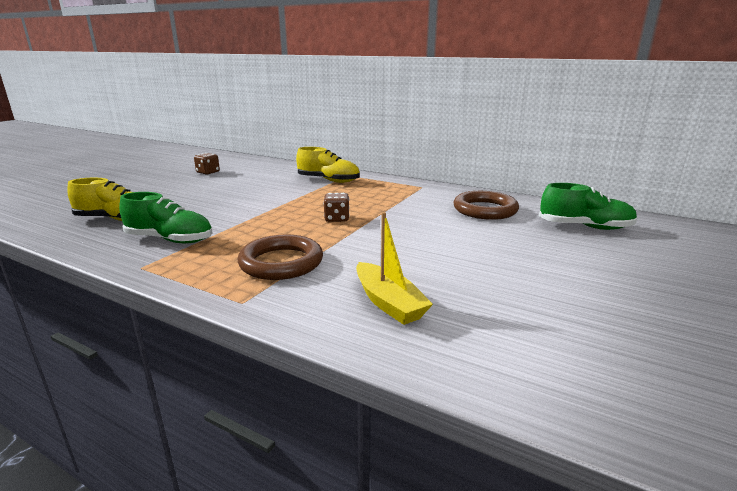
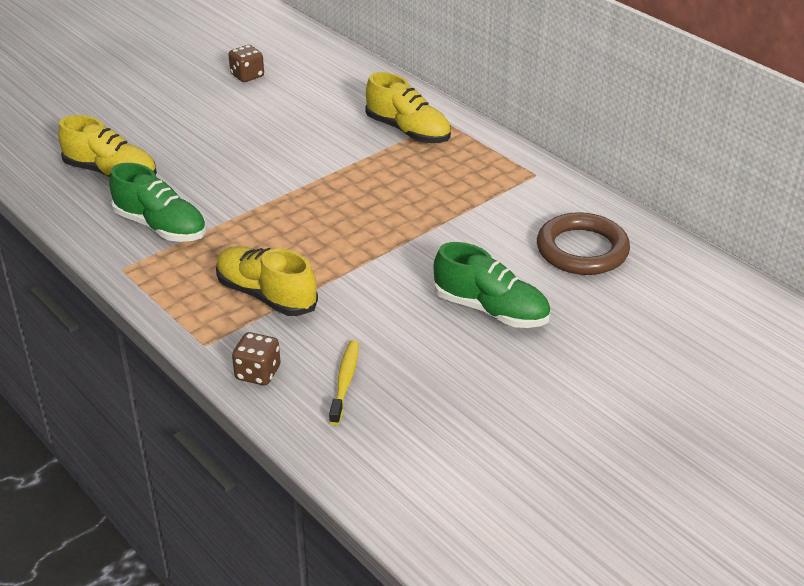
camera: 20 degrees right, 15 degrees up
brown ring [237,234,323,280] -> yellow shoe [216,246,318,316]
brown dice [323,193,350,222] -> brown dice moved to [232,332,281,385]
yellow boat [356,212,433,325] -> yellow toothbrush [329,340,359,425]
green shoe [539,183,638,230] -> green shoe moved to [434,242,550,328]

